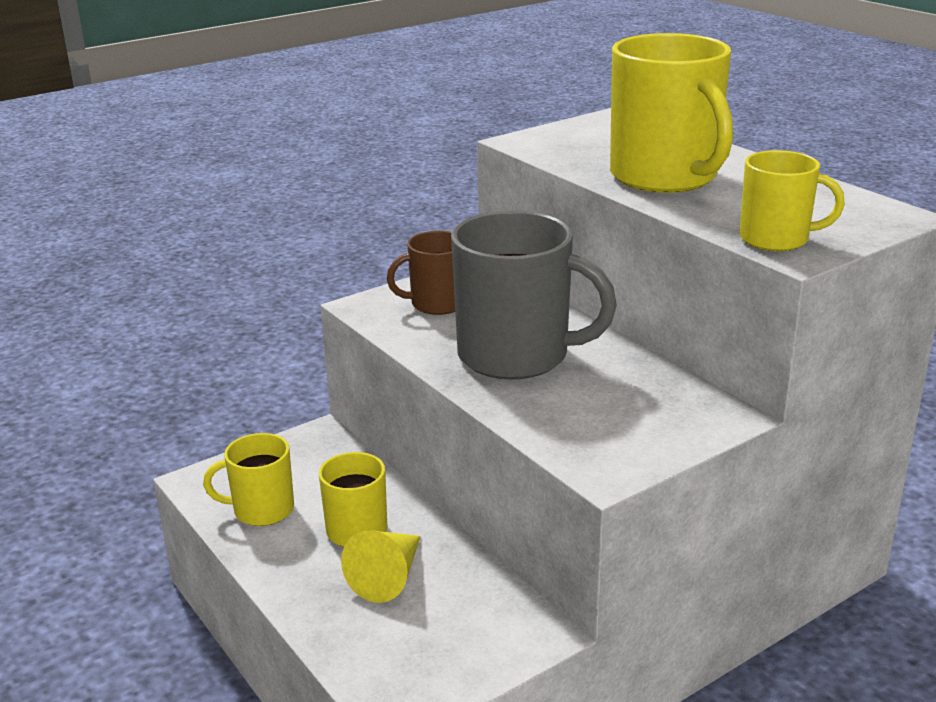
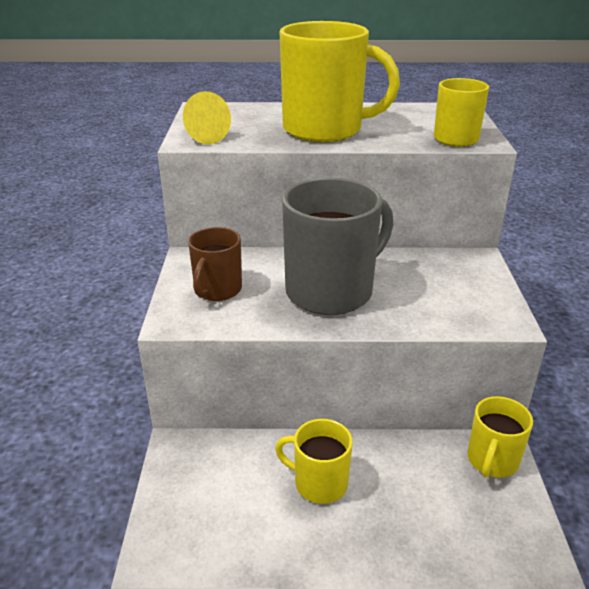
camera: 55 degrees left, 5 degrees up
yellow mug [203,433,294,526] -> yellow mug moved to [468,396,533,478]
yellow cone [341,530,421,603] -> yellow cone moved to [183,91,231,144]

